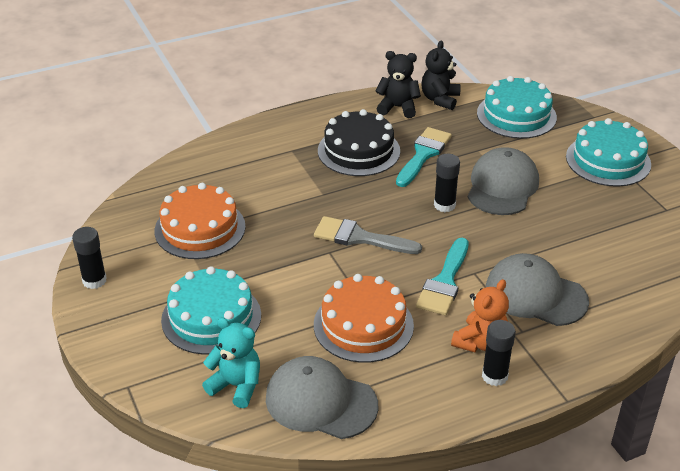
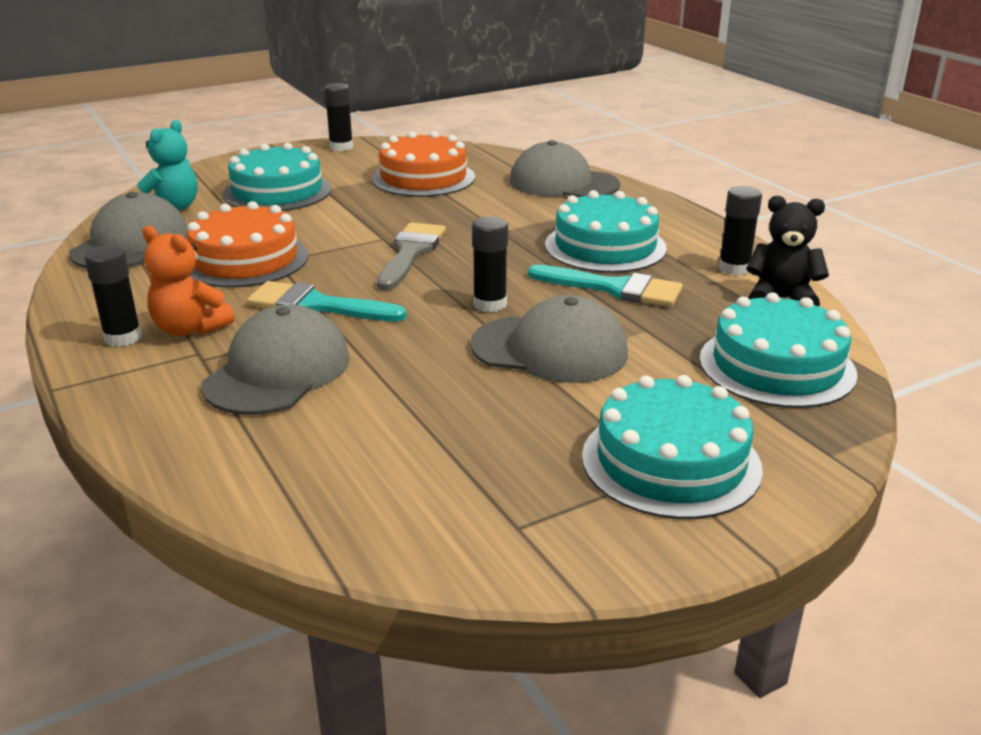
camera: 85 degrees right, 10 degrees down
black cake [318,109,400,176] -> turquoise cake [545,190,667,273]
black teddy bear [375,51,421,118] -> black glue stick [718,186,762,276]
none -> grey cap [510,140,620,197]

